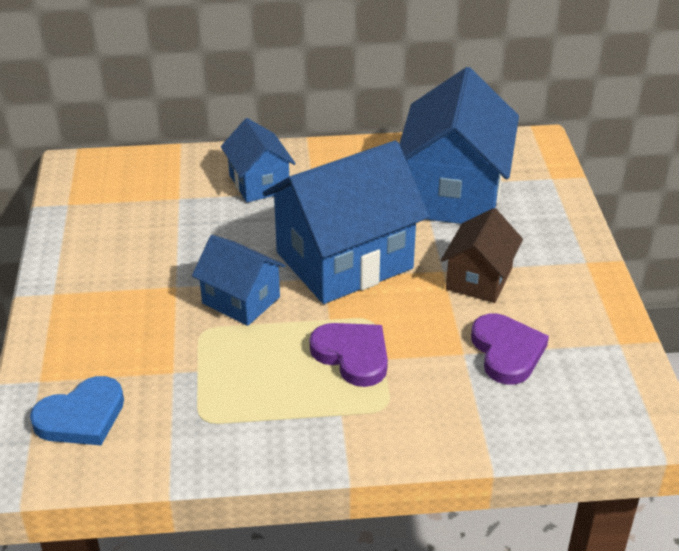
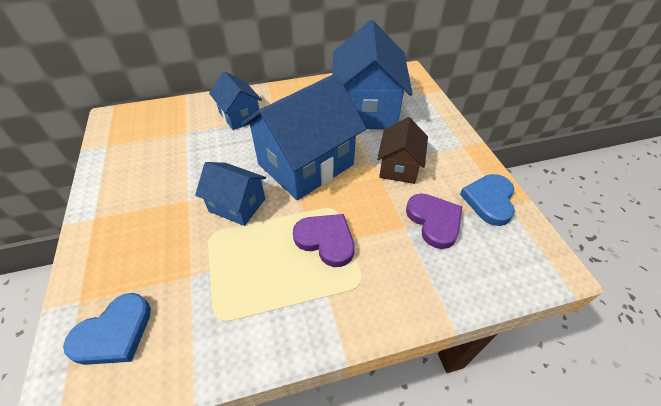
camera: 10 degrees left, 10 degrees up
none -> blue heart [460,174,515,226]

